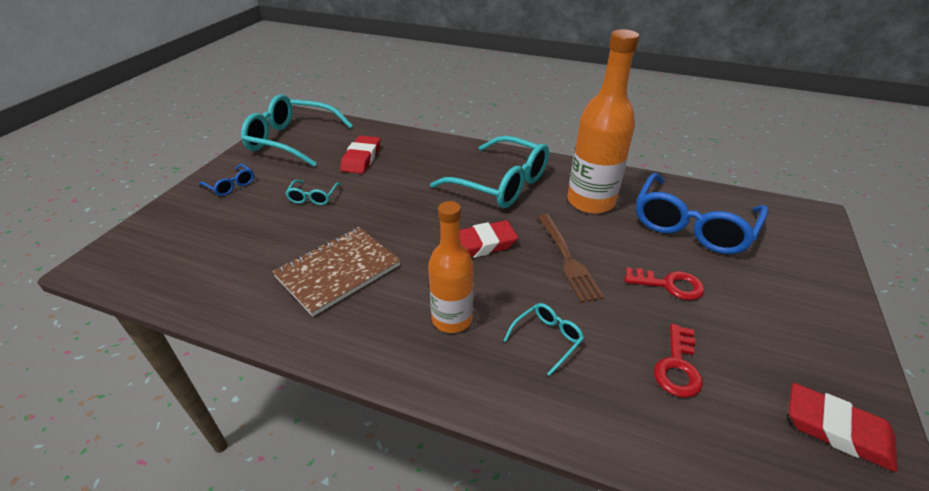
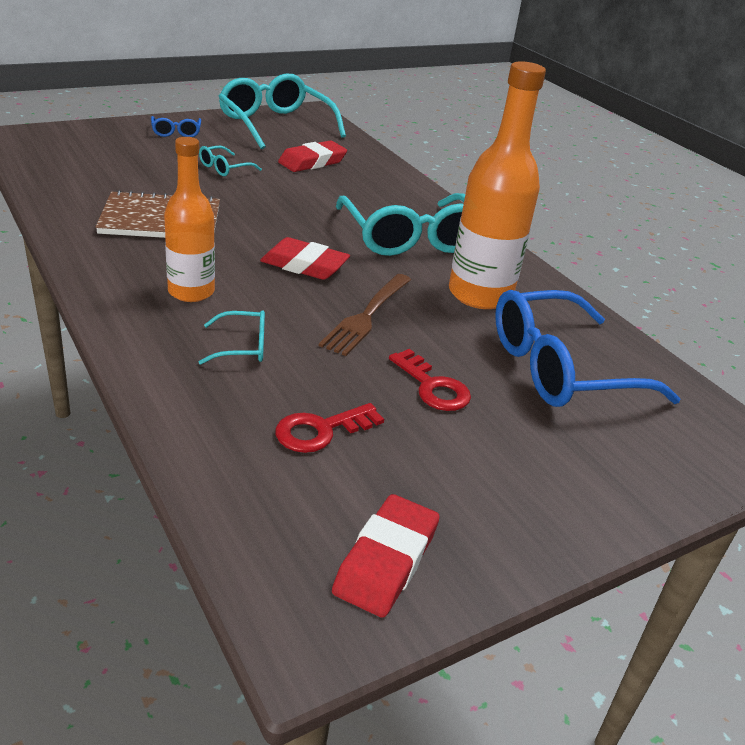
camera: 35 degrees right, 5 degrees down
red eraser [789,383,897,472] -> red eraser turned 45 degrees clockwise [332,494,440,618]

